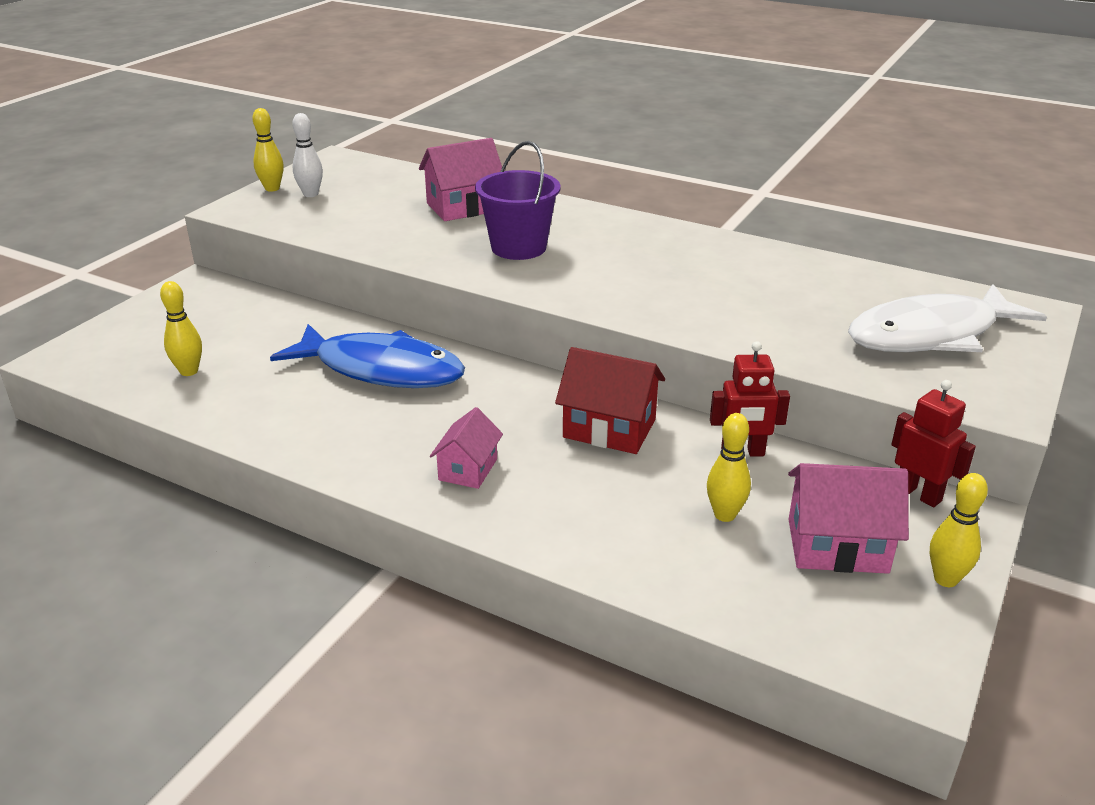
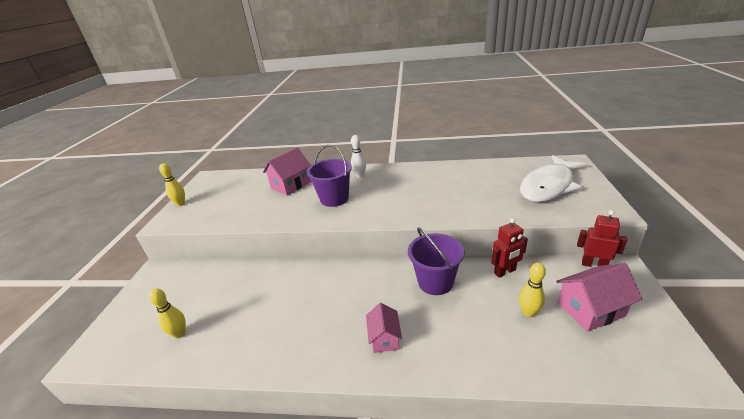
camera: 20 degrees left, 0 degrees up
blue fish [270,324,465,388] -> none
white bowling pin [292,113,323,197] -> white bowling pin moved to [351,135,366,178]
red house [555,347,665,454] -> purple bucket [408,227,464,295]
yellow bowling pin [930,473,988,587] -> none

